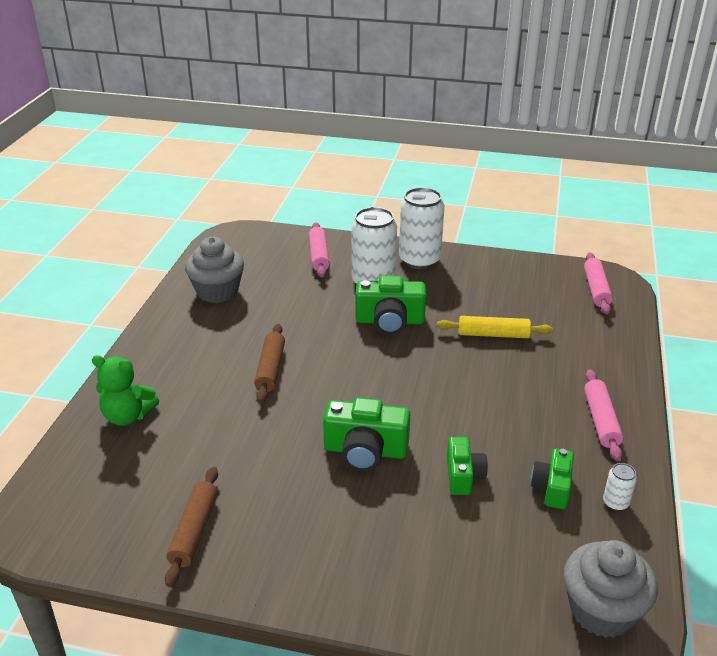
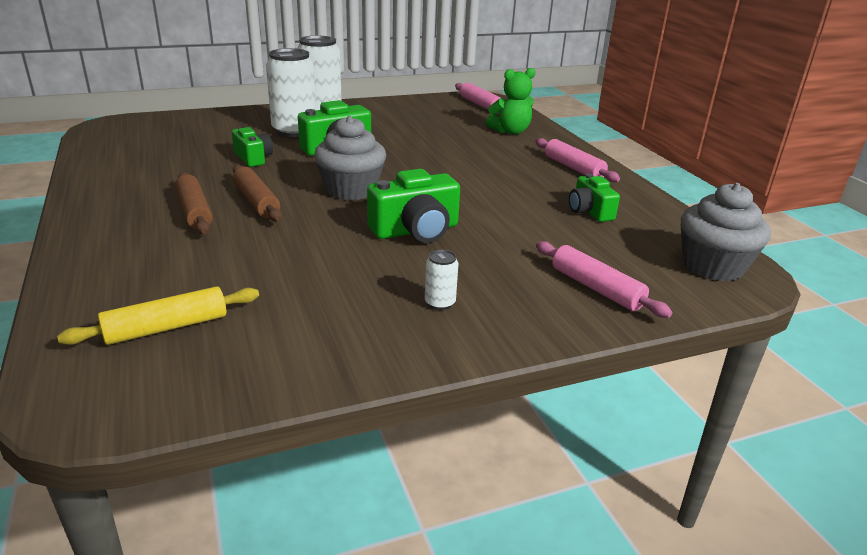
camera: 35 degrees left, 5 degrees down
green teddy bear [92,355,159,426] -> green teddy bear moved to [486,68,535,135]
brown rolling pin [165,467,218,587] -> brown rolling pin moved to [175,172,213,234]
grey cupcake [185,237,244,303] -> grey cupcake moved to [314,116,386,200]
pink rolling pin [309,222,330,277] -> pink rolling pin moved to [536,241,672,318]
yellow rolling pin [437,316,553,338] -> yellow rolling pin moved to [57,286,259,345]
green camera [447,437,488,495] -> green camera moved to [232,127,273,167]
white can [603,463,637,511] -> white can moved to [425,250,458,310]

